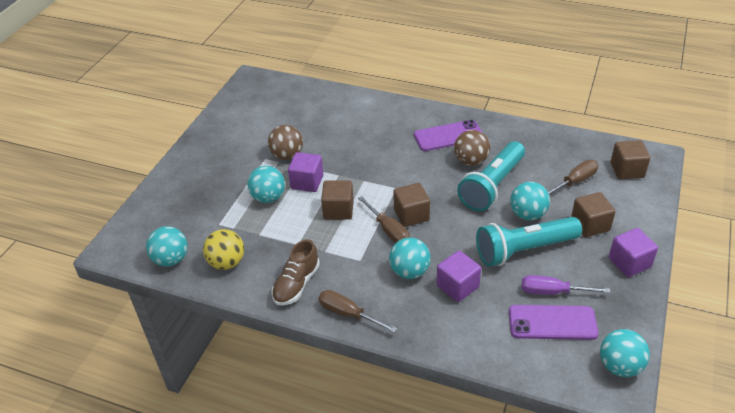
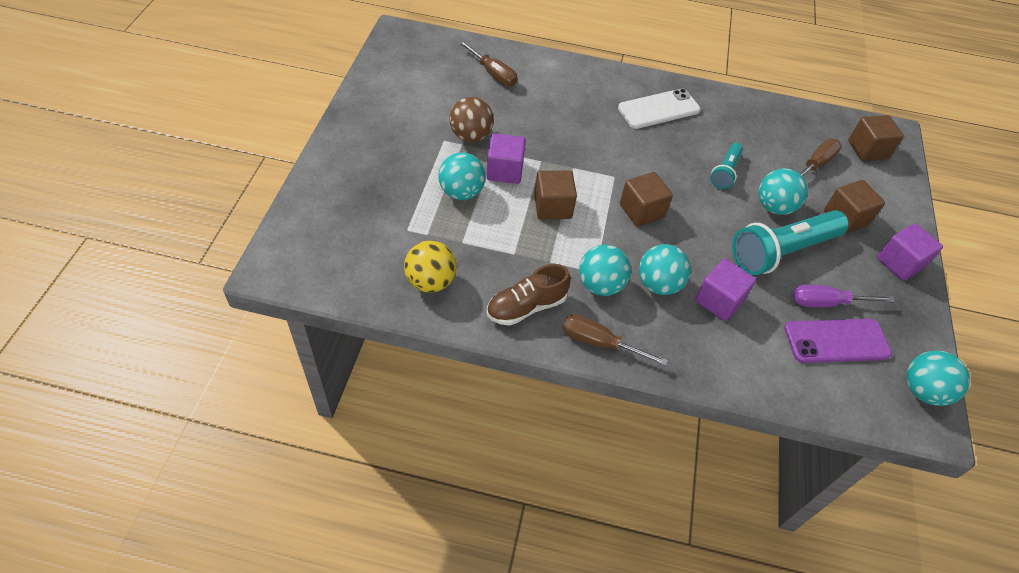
camera: 15 degrees left, 10 degrees up
turquoise ball [146,226,188,267] -> turquoise ball moved to [579,245,631,296]
brown shoe [272,239,320,305] -> brown shoe turned 45 degrees clockwise [487,264,571,326]
brown screwdriver [358,196,410,243] -> brown screwdriver moved to [458,40,518,86]
purple phone [414,120,483,151] -> white phone [618,88,701,129]
brown ball [454,130,490,166] -> none
turquoise flashlight [457,141,525,211] -> turquoise flashlight [710,143,743,189], size x0.53

